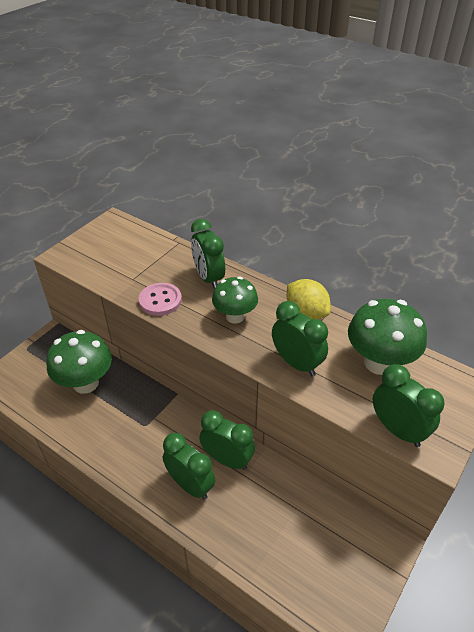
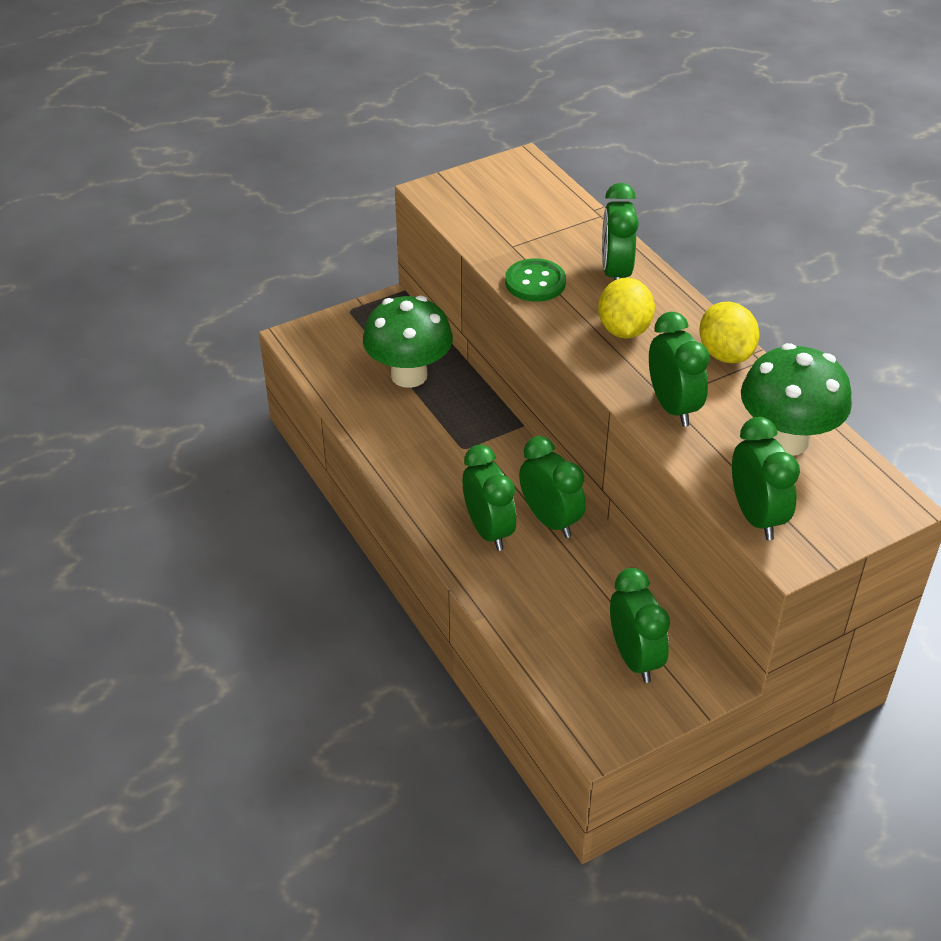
camera: 25 degrees right, 0 degrees up
pink button [139,283,182,316] -> green button [505,258,566,302]
green mushroom [212,277,258,324] -> yellow lemon [598,278,655,339]
none -> green clock [610,568,670,683]

